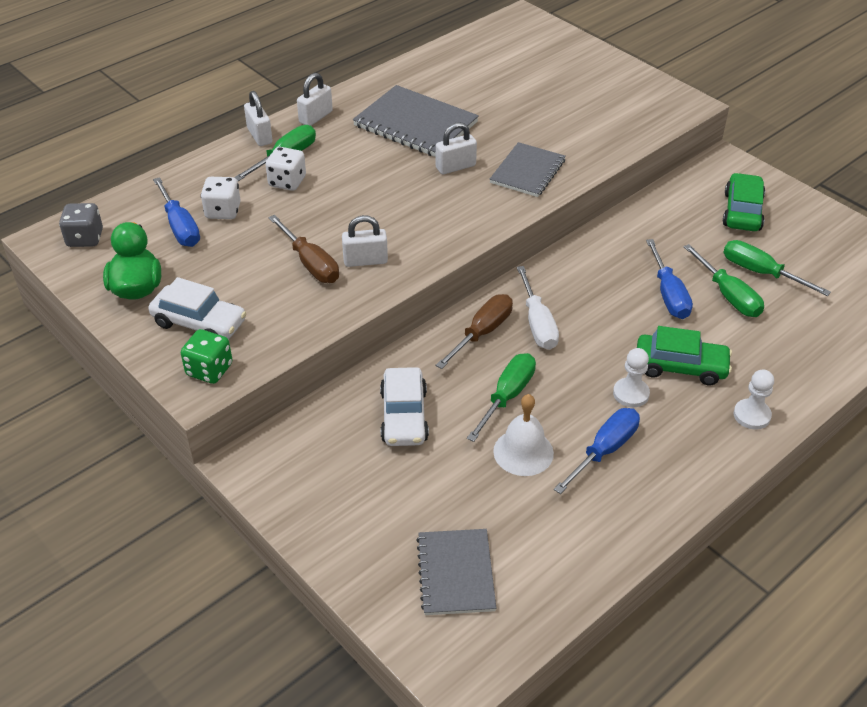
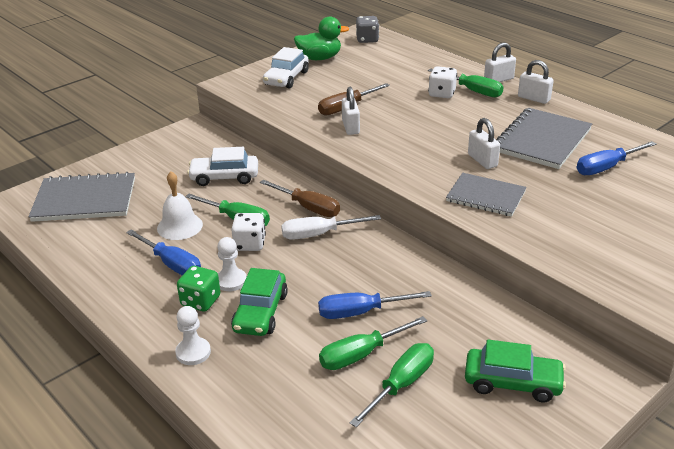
camera: 90 degrees right, 10 degrees down
blue screwdriver [153,177,200,247] -> blue screwdriver moved to [577,141,657,175]
green dice [181,329,232,384] -> green dice moved to [177,266,220,311]
white dice [201,177,241,219] -> white dice moved to [231,213,266,251]
grey notebook [416,529,496,615] -> grey notebook [29,172,135,222], size x1.51

